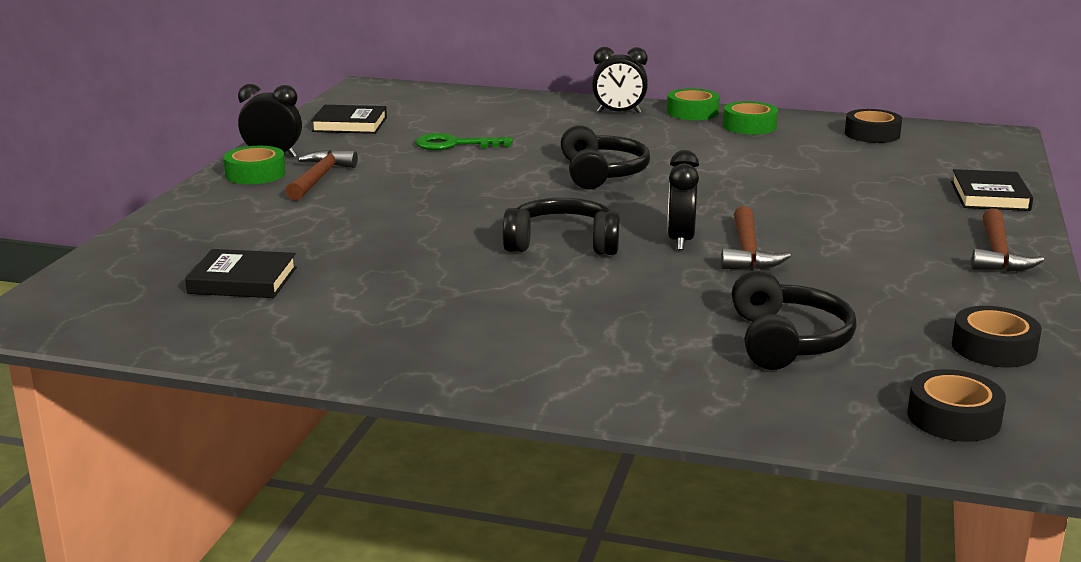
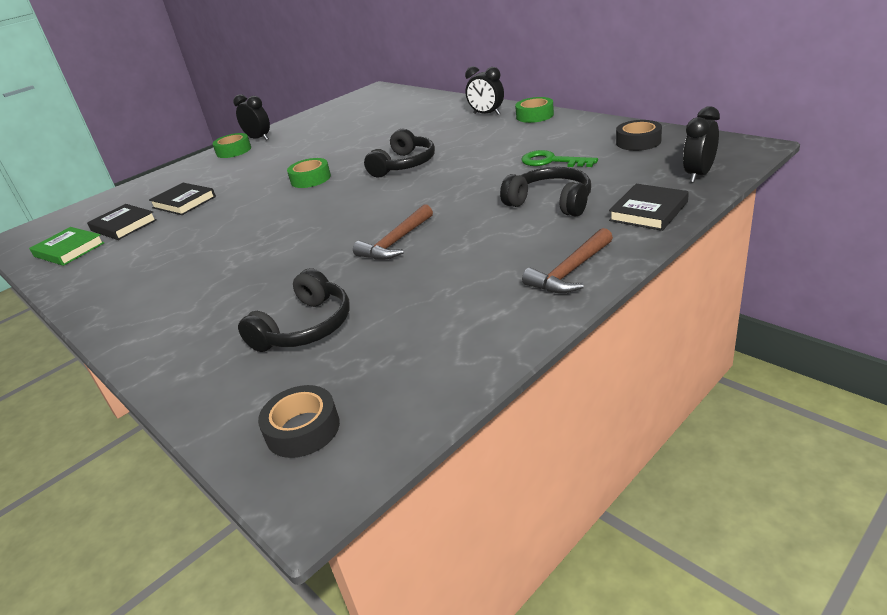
camera: 35 degrees right, 10 degrees up
brown hammer [285,150,358,201] -> none
black book [311,105,387,134] -> black book moved to [149,183,216,215]
green key [415,133,513,150] -> green key moved to [521,150,598,167]
black headphones [503,198,619,255] -> black headphones moved to [500,167,591,217]
black clock [667,150,699,250] -> black clock moved to [683,106,720,183]
green tape [723,101,778,134] -> green tape moved to [287,158,331,188]
black tape [952,306,1042,367] -> none
none -> green book [29,227,105,266]

